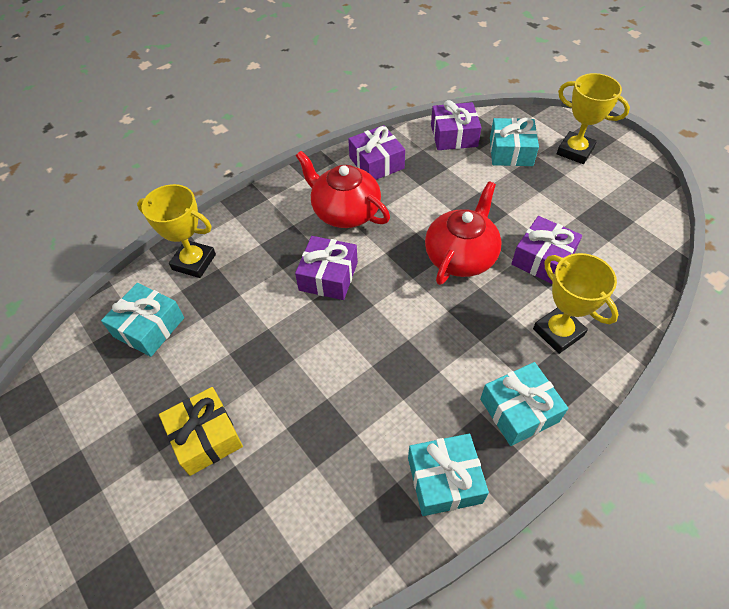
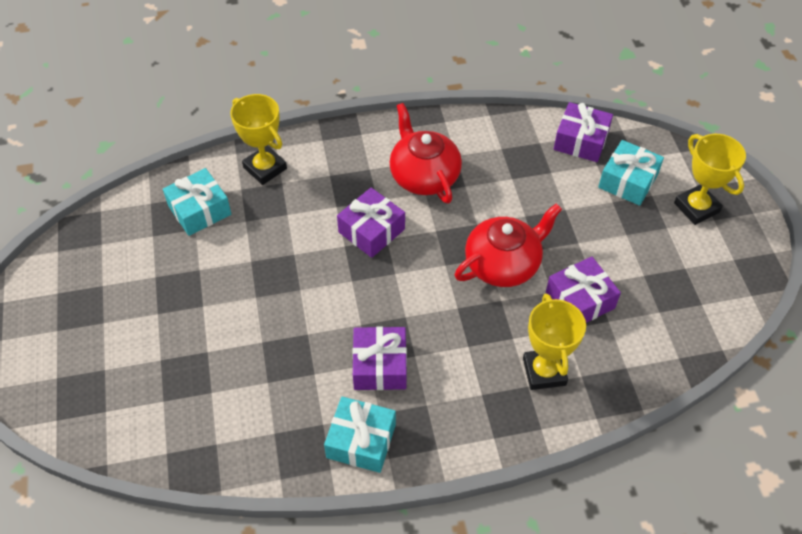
camera: 25 degrees right, 0 degrees up
yellow gift [159,387,243,476] -> none
purple gift [348,125,405,180] -> purple gift moved to [352,326,407,390]
turquoise gift [480,362,568,446] -> none

